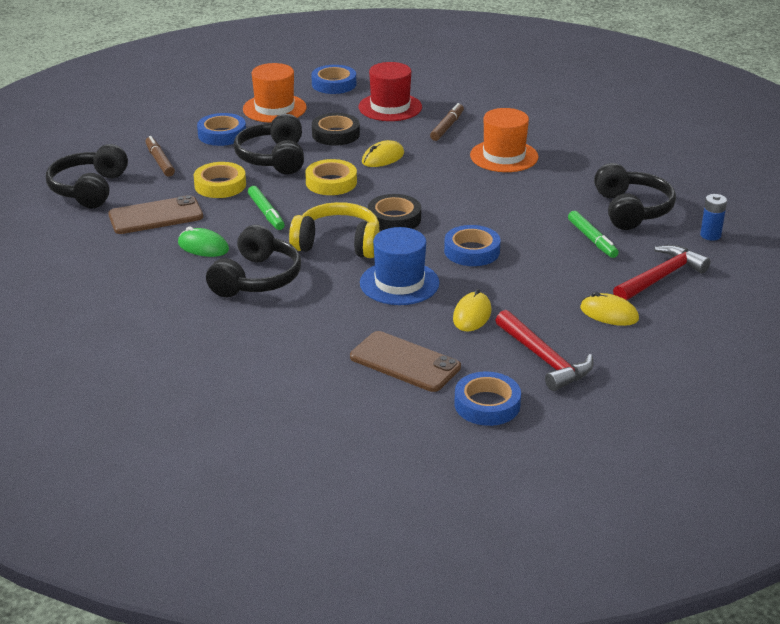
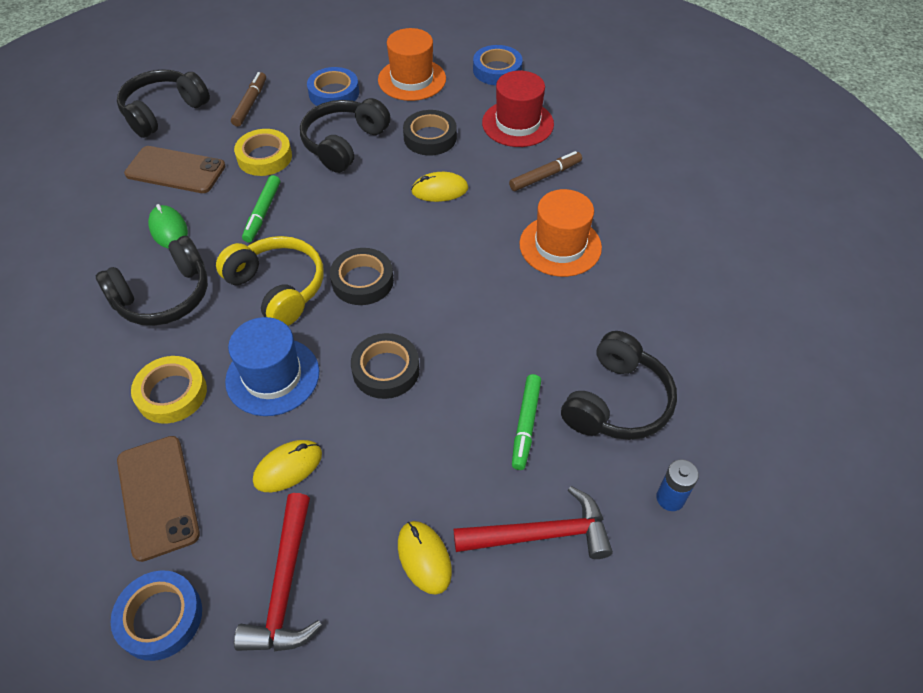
camera: 35 degrees right, 20 degrees up
yellow tape [305,159,357,195] -> yellow tape moved to [131,356,207,424]
blue tape [444,225,500,266] -> black tape [351,333,420,399]

